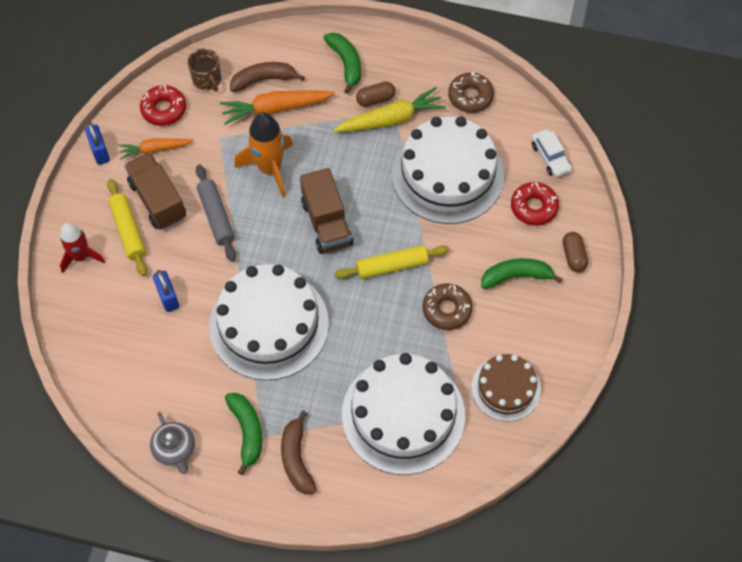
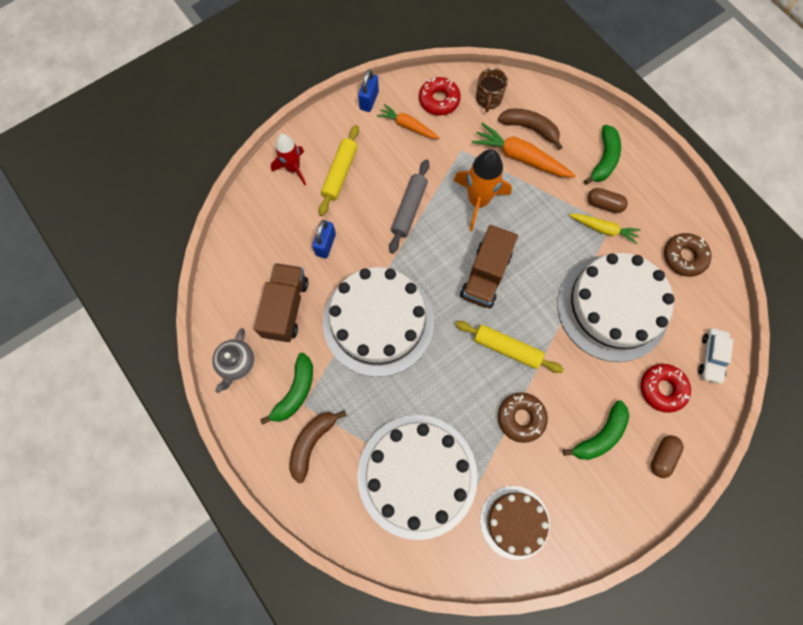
camera: 40 degrees right, 10 degrees up
brown truck [124,152,186,229] -> brown truck moved to [254,263,309,342]
yellow carrot [333,87,446,132] -> yellow carrot [569,214,641,244], size x0.64
green banana [481,258,562,289] -> green banana turned 105 degrees clockwise [563,401,629,460]

